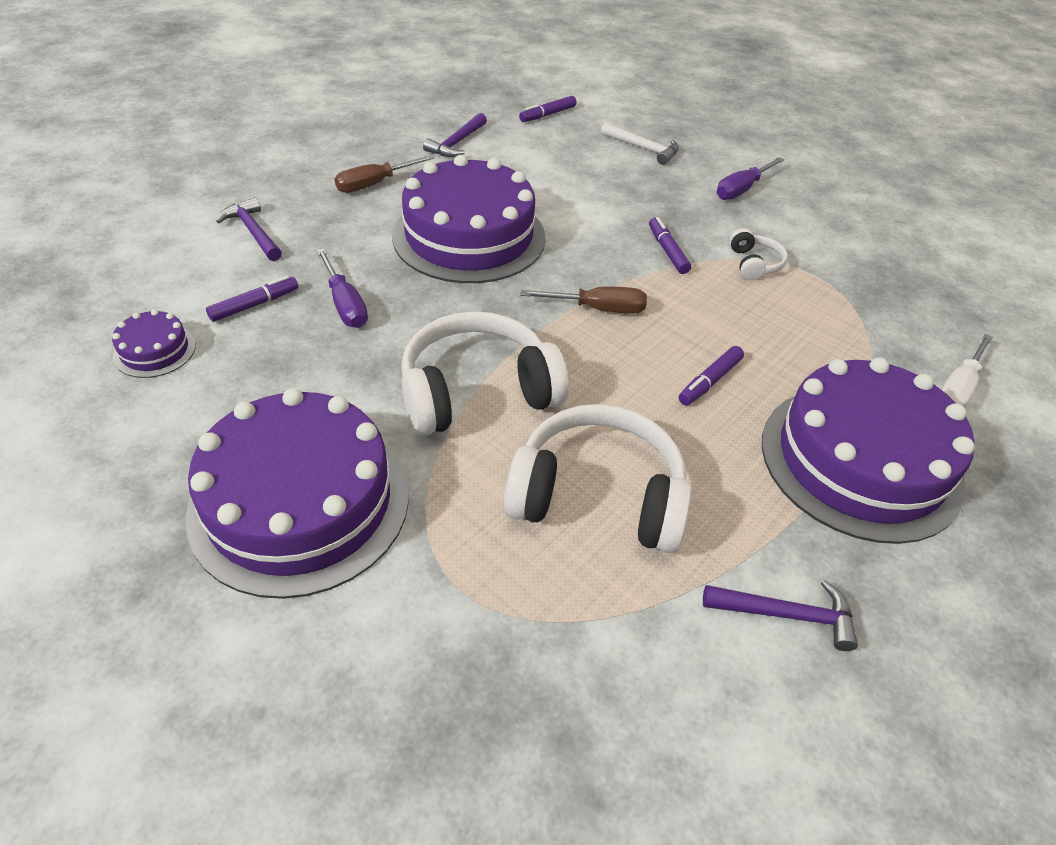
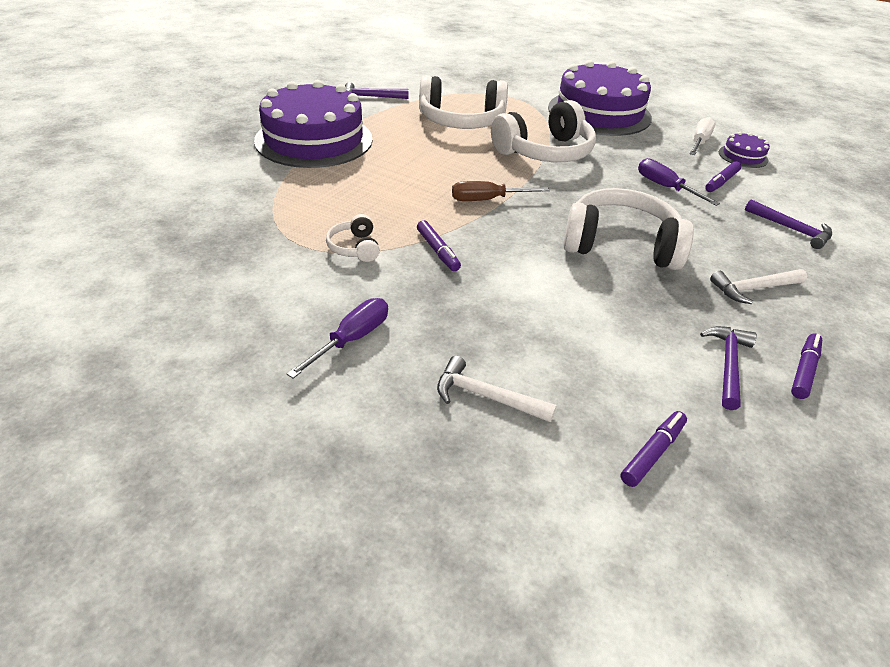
camera: 170 degrees right, 5 degrees down
brown screwdriver [335,155,434,193] -> white hammer [710,269,807,304]
purple cake [392,155,546,283] -> white headphones [563,188,694,270]
purple marker [679,346,744,405] -> purple marker moved to [791,333,822,399]
white screwdriver [941,334,993,407] -> white screwdriver moved to [690,117,716,155]

